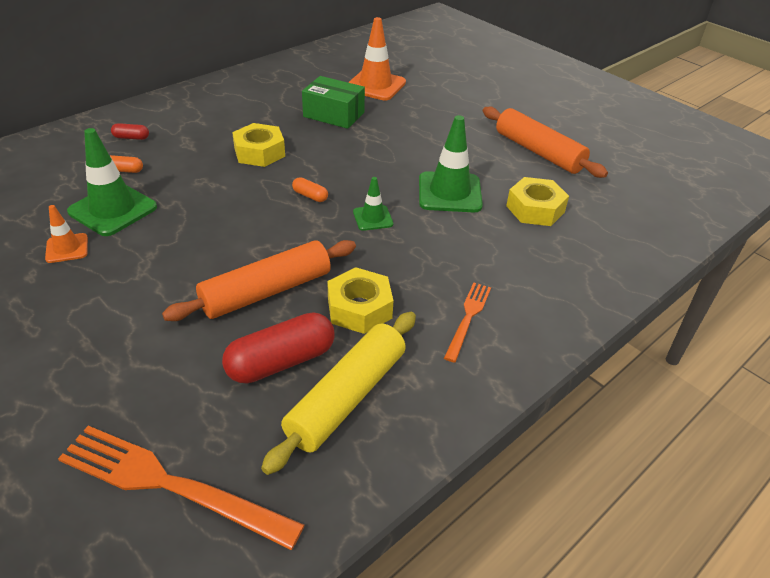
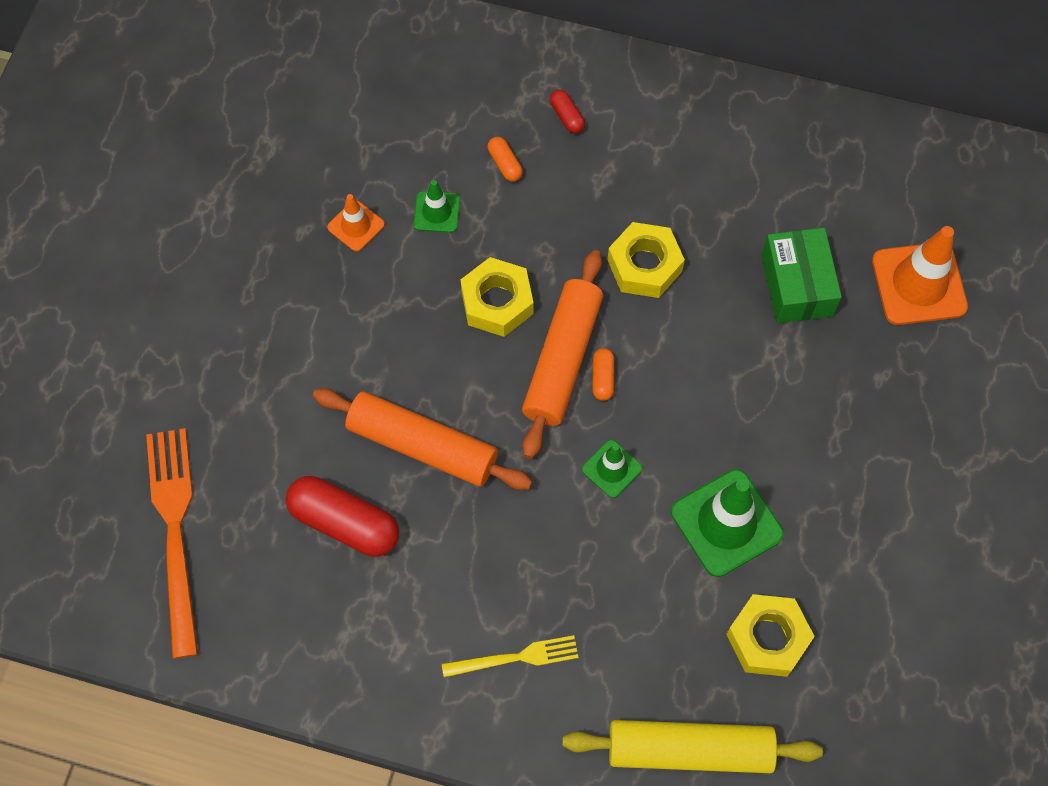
camera: 60 degrees right, 25 degrees up
green traffic cone [67,128,157,236] -> green traffic cone [414,180,460,233], size x0.54
yellow rolling pin [261,312,416,475] -> yellow rolling pin moved to [562,720,823,773]
yellow nut [327,267,393,334] -> yellow nut moved to [461,257,534,337]
orange fork [444,283,491,363] -> yellow fork [442,635,579,678]
orange rolling pin [483,106,608,178] -> orange rolling pin moved to [522,250,603,459]

